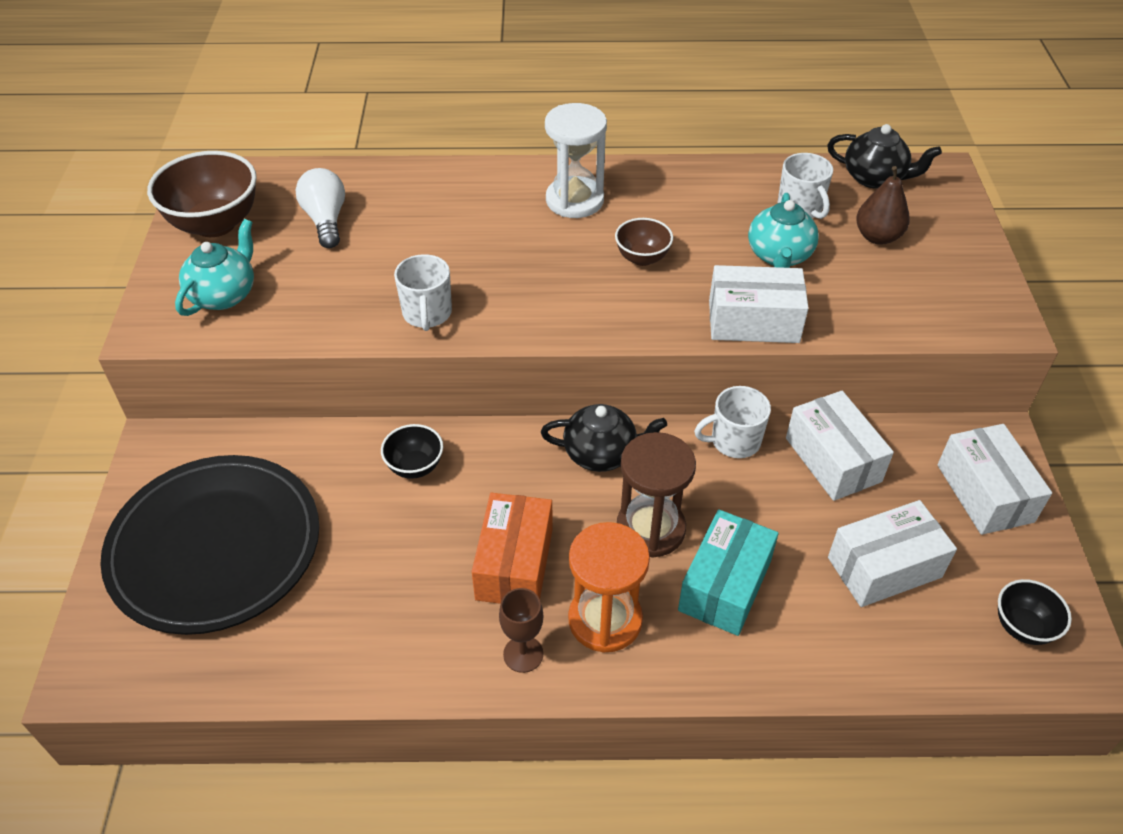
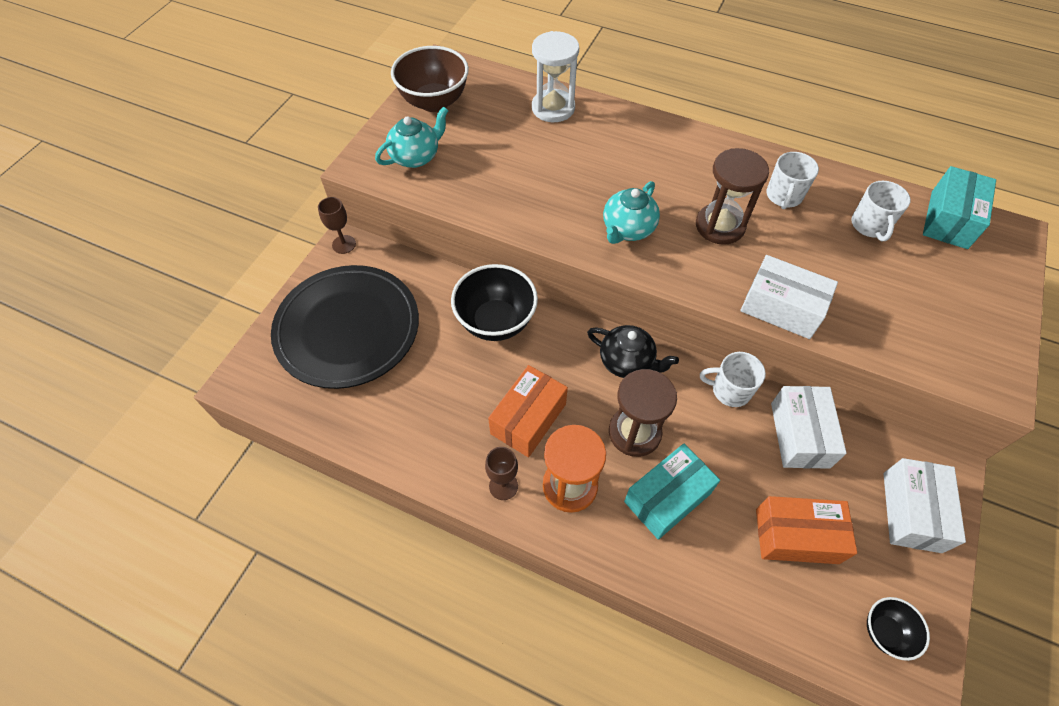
camera: 25 degrees right, 10 degrees up
white light bulb [295,168,345,248] -> none
black bowl [381,424,443,479] -> black bowl [451,264,538,341], size x1.86
white mug [394,254,452,331] -> white mug moved to [766,152,819,209]
white hourglass [545,103,607,218] -> white hourglass moved to [532,31,579,122]
brown bowl [615,218,673,266] -> brown hourglass [696,148,769,245]
turquoise teapot [748,193,819,268] -> turquoise teapot moved to [603,181,660,244]
black teapot [827,124,942,189] -> turquoise box [923,166,996,249]
white box [828,500,957,607] -> orange box [756,496,857,564]
brown pear [856,166,910,245] -> none
none -> brown goblet [318,197,356,254]

